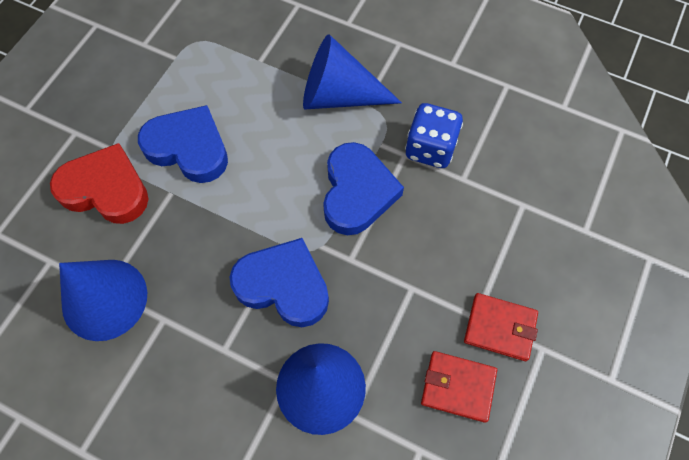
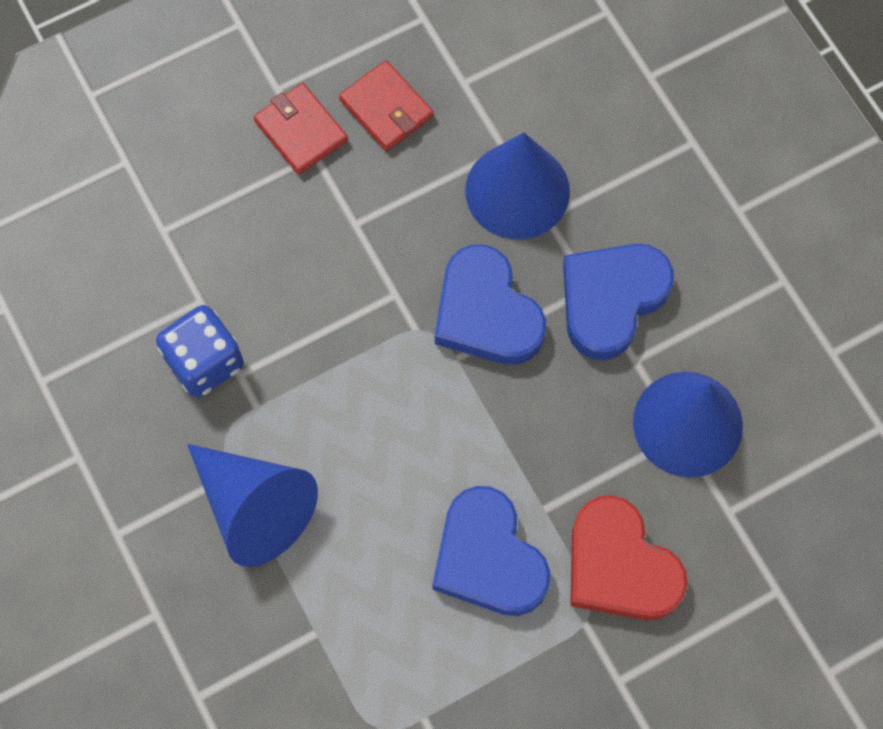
camera: 145 degrees left, 5 degrees up
blue heart [323,142,404,235] -> blue heart moved to [563,244,674,360]

